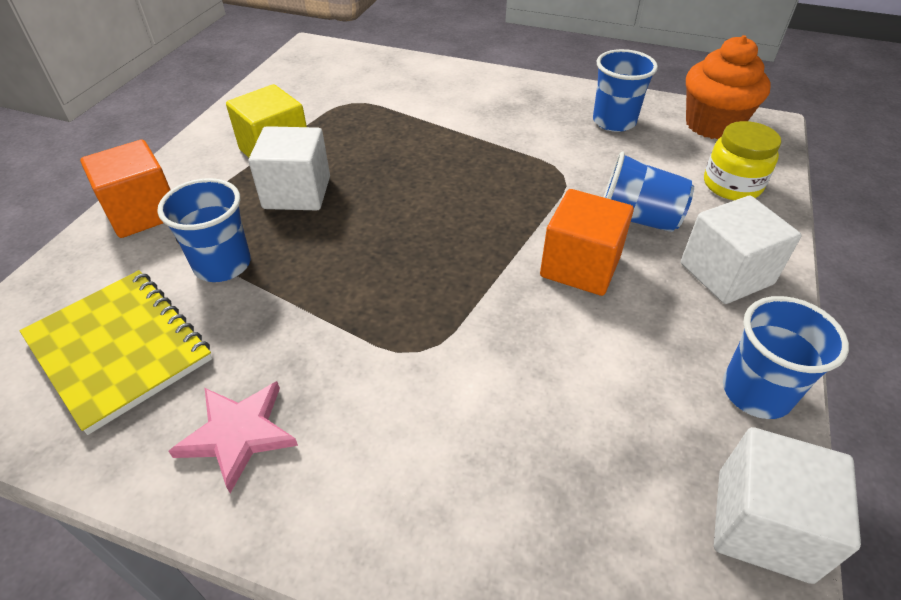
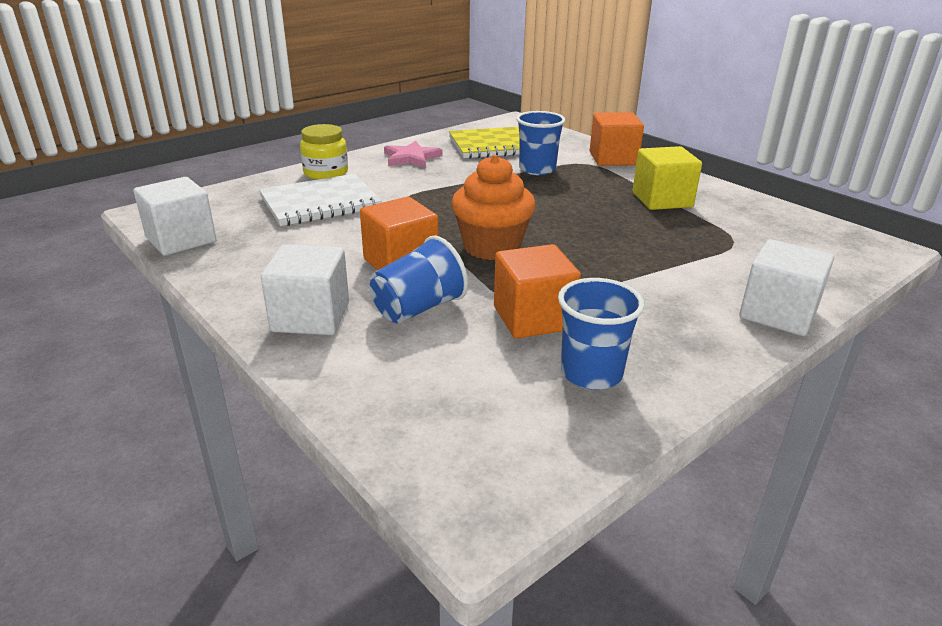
camera: 120 degrees right, 15 degrees down
white cube [249,126,330,210] -> white cube moved to [739,239,834,336]
orange cupcake [686,35,771,139] -> orange cupcake moved to [452,155,536,260]
yellow jar [704,121,781,200] -> yellow jar moved to [300,124,348,180]
blue cup [723,296,849,419] -> none
none -> white notebook [259,174,382,226]
none -> orange cube [494,244,581,339]

